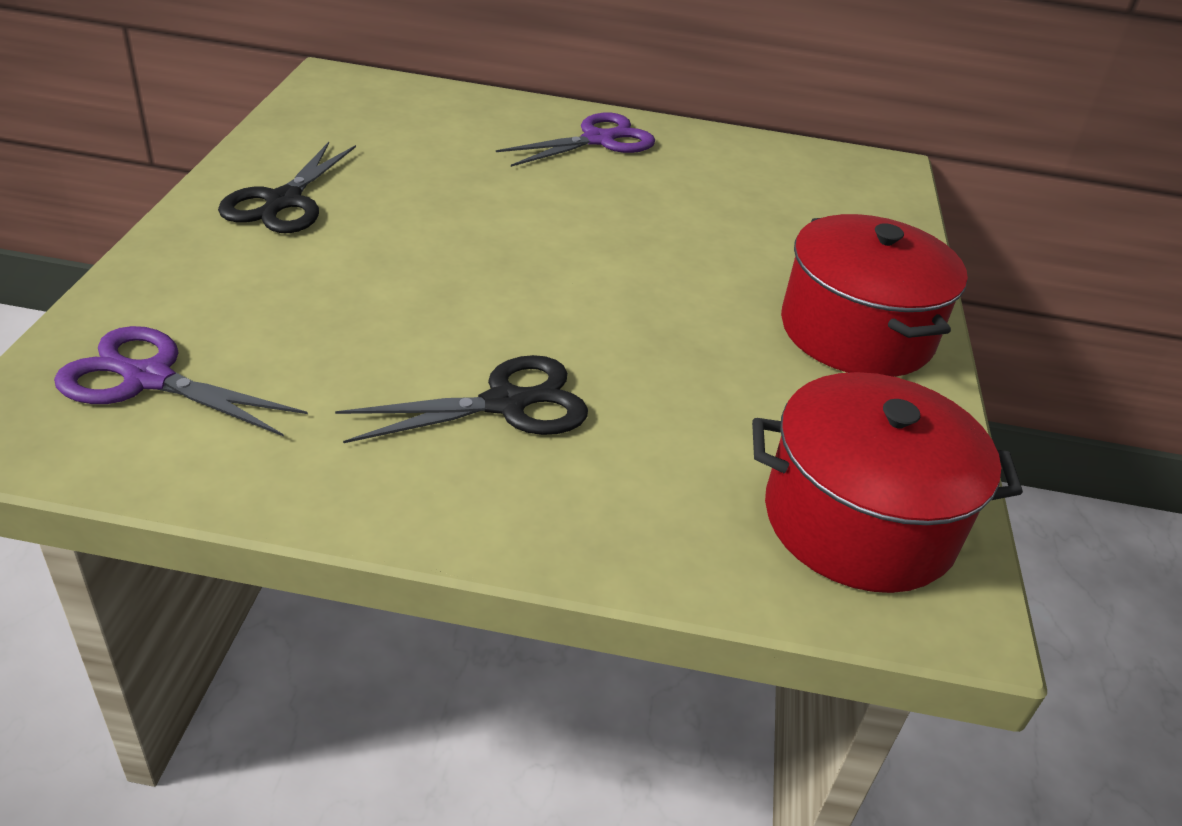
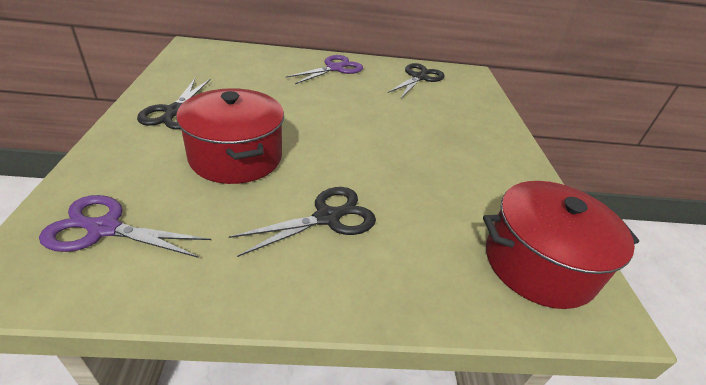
camera: 10 degrees left, 0 degrees up
red pot [781,214,968,377] -> red pot moved to [176,88,284,184]
none -> black scissors [388,63,445,98]

